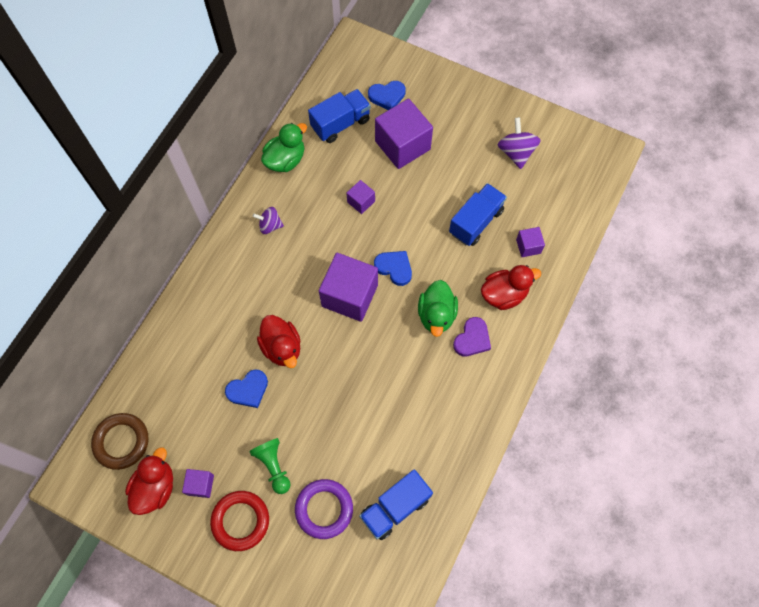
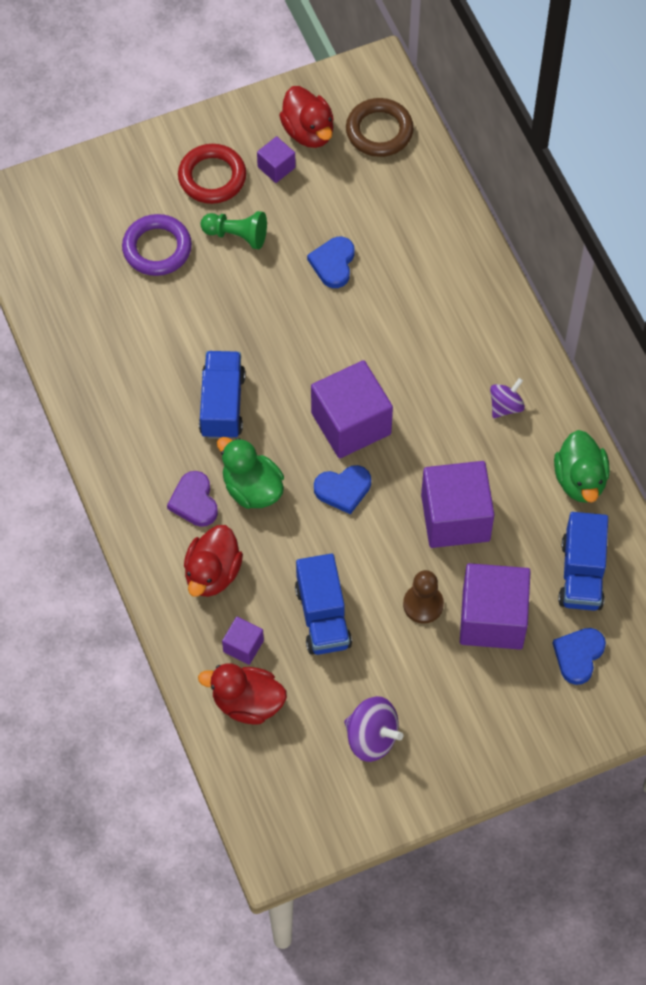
camera: 130 degrees right, 5 degrees down
red duck [257,315,301,368] -> red duck moved to [198,663,287,725]
purple cube [347,180,375,214] -> purple cube [421,461,495,548], size x2.07
blue truck [359,469,433,540] -> blue truck moved to [199,351,245,439]
none -> brown pawn [403,570,444,624]

